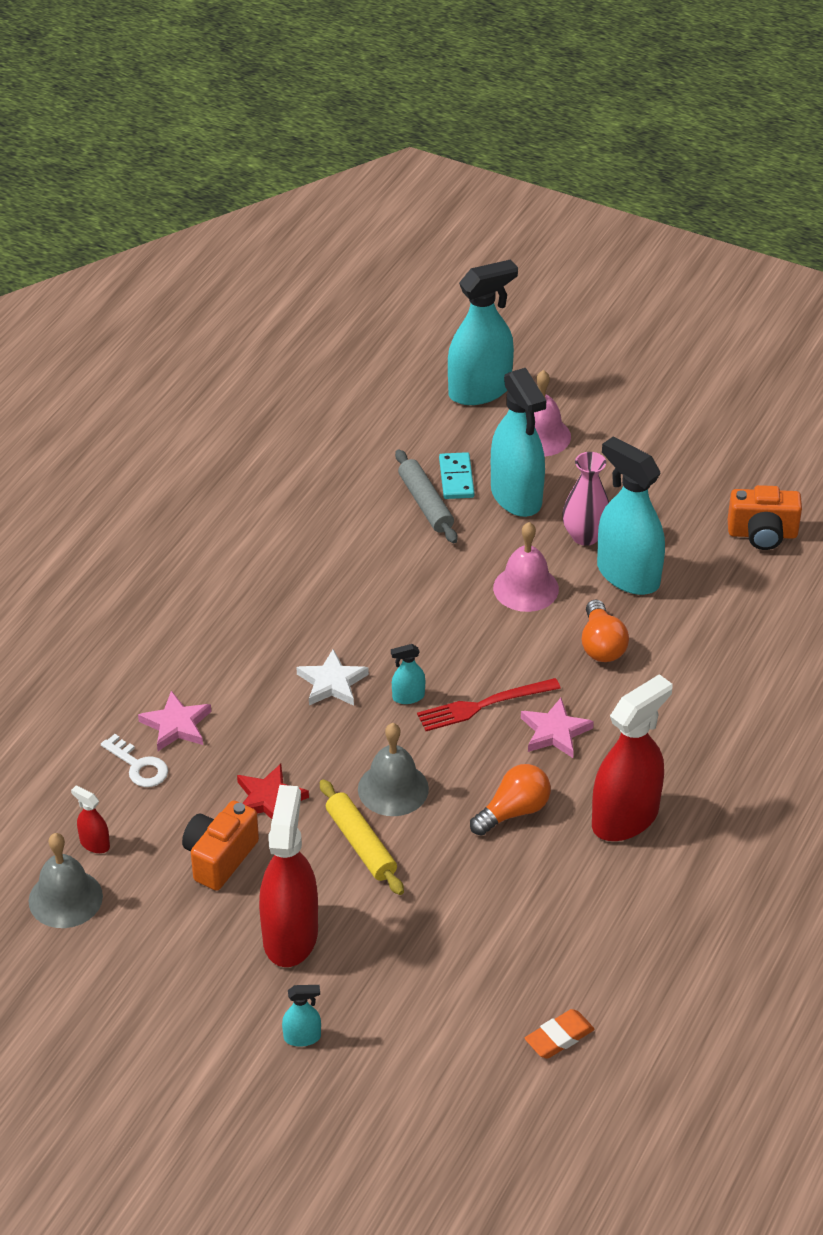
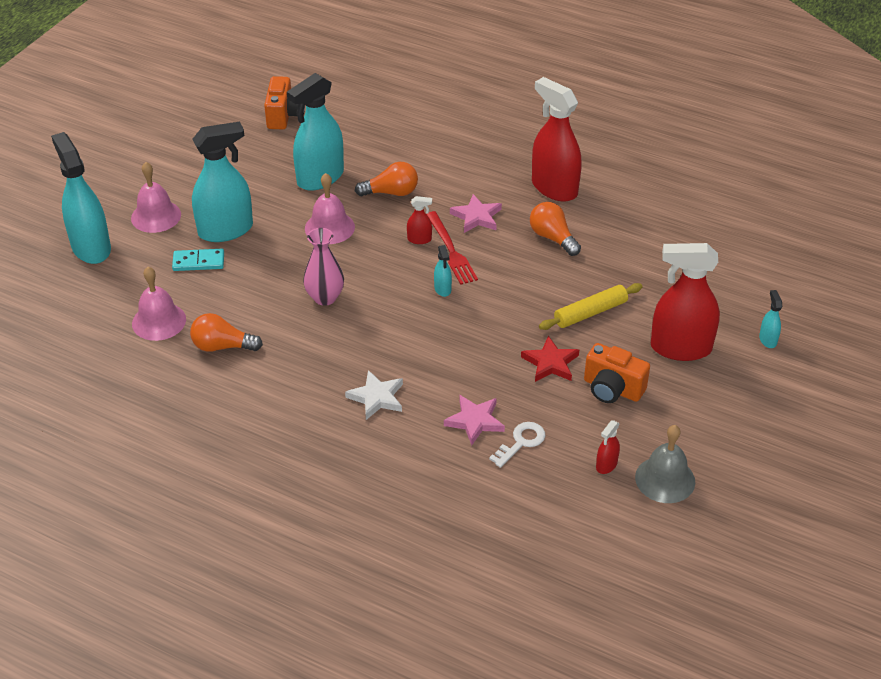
camera: 90 degrees left, 0 degrees up
white star [296,649,369,706] -> white star moved to [345,370,403,420]
grey bell [358,723,429,816] -> none
grey rolling pin [395,449,458,543] -> none
orange eraser [524,1009,595,1059] -> none
pink vase [562,452,609,546] -> pink vase moved to [303,228,344,306]
none -> pink bell [132,267,186,341]
none -> orange light bulb [190,313,263,352]
none -> red spray bottle [407,196,432,244]

